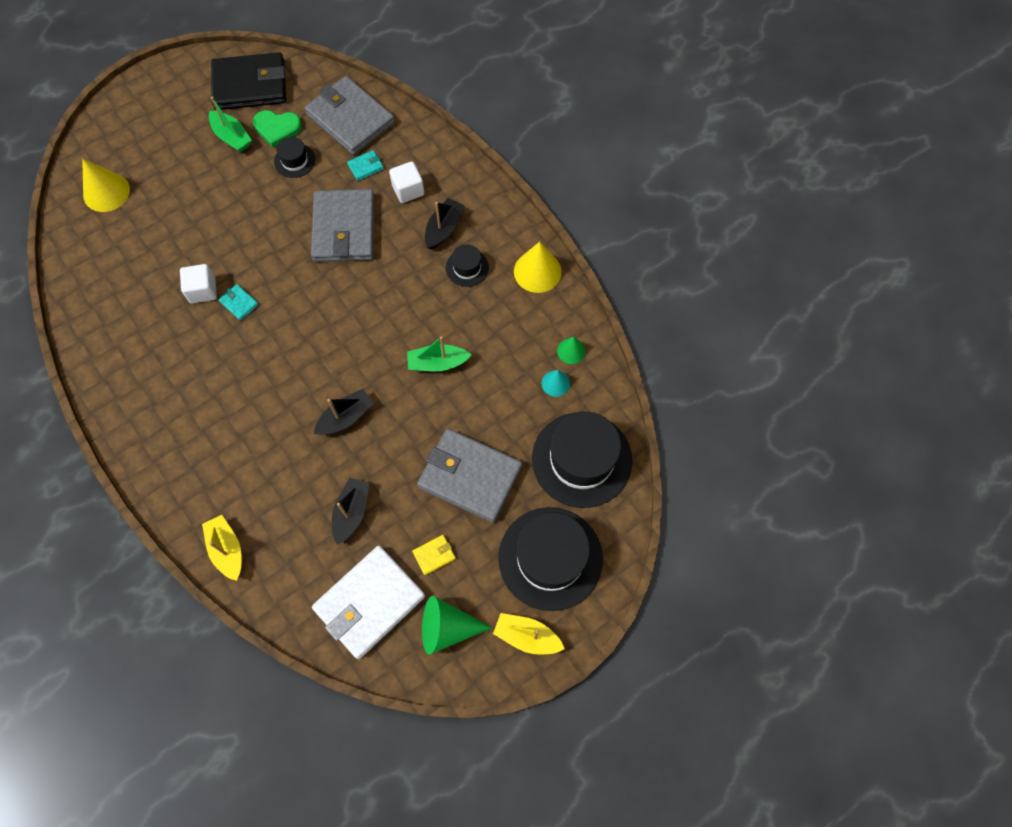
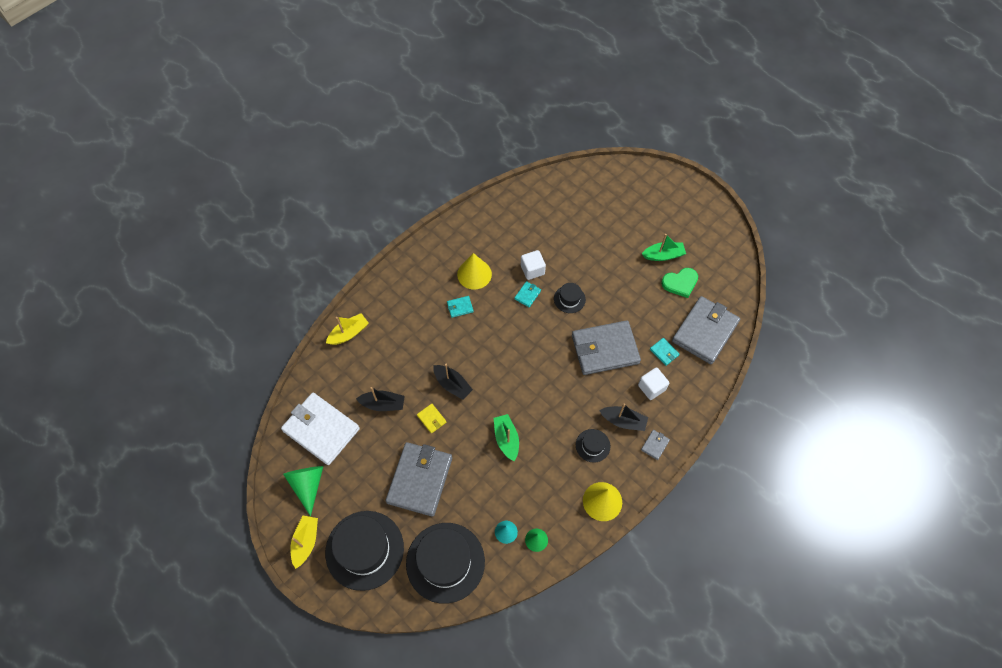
camera: 80 degrees right, 5 degrees down
yellow cone [82,159,130,212] -> yellow cone moved to [457,253,492,290]
green boat [209,97,252,152] -> green boat turned 135 degrees counterclockwise [642,234,686,261]
black wallet [211,52,286,110] -> none
green heart [253,110,302,147] -> green heart turned 105 degrees counterclockwise [661,268,698,298]
black hat [274,137,315,178] -> black hat moved to [554,283,586,313]
yellow wallet [412,535,456,575] -> yellow wallet moved to [417,404,446,433]
none -> turquoise wallet [447,296,474,318]
none -> grey wallet [641,430,670,460]

